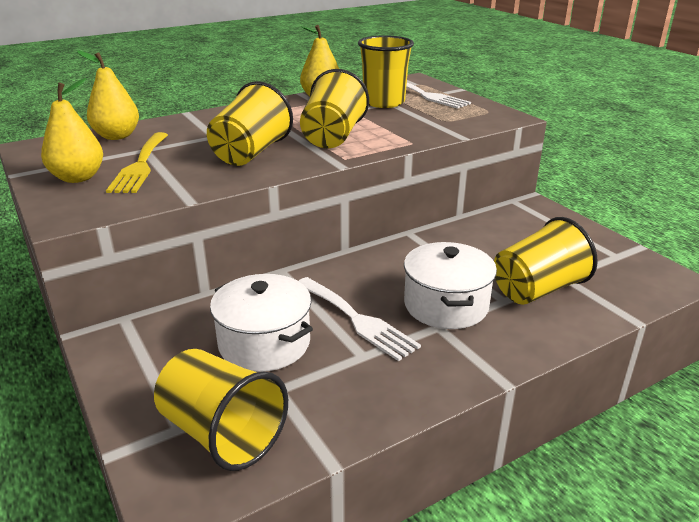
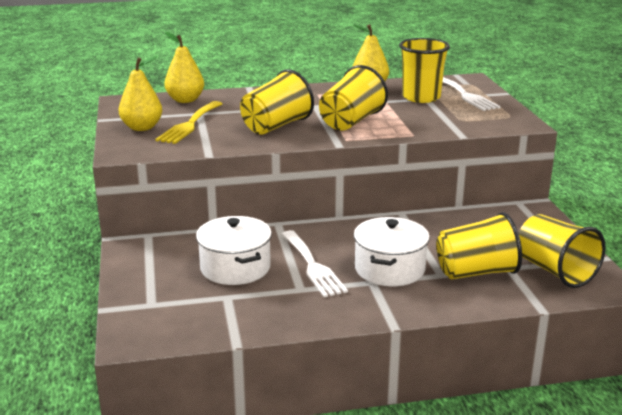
camera: 20 degrees right, 5 degrees down
yellow cup [154,349,288,471] -> yellow cup moved to [519,214,606,288]

